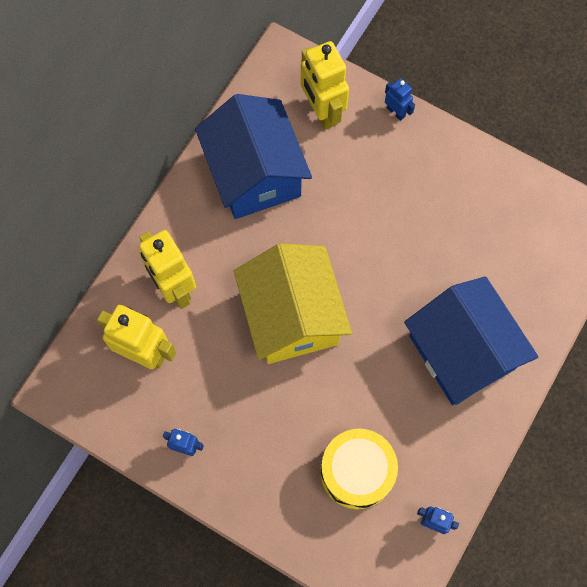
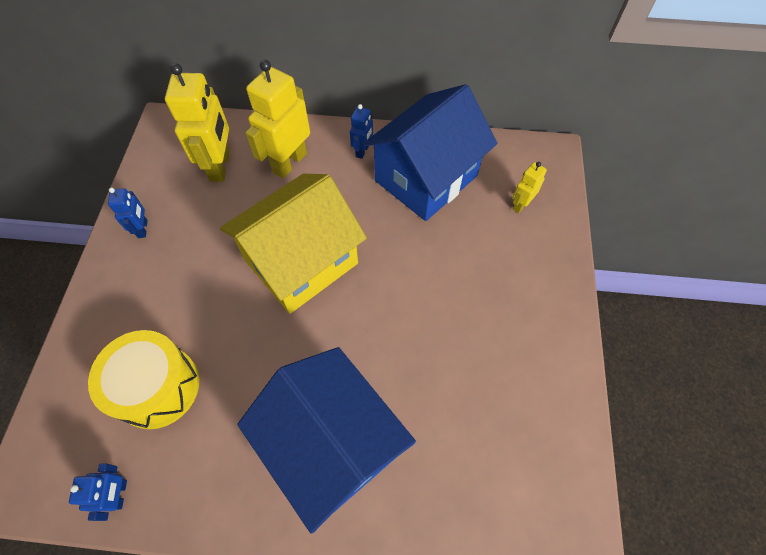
camera: 65 degrees right, 10 degrees down
yellow robot [301,41,349,130] -> yellow robot [513,162,547,213], size x0.51
blue robot [385,78,415,121] -> blue robot moved to [350,104,373,159]
blue house [404,276,538,405] -> blue house turned 75 degrees counterclockwise [237,347,416,534]

